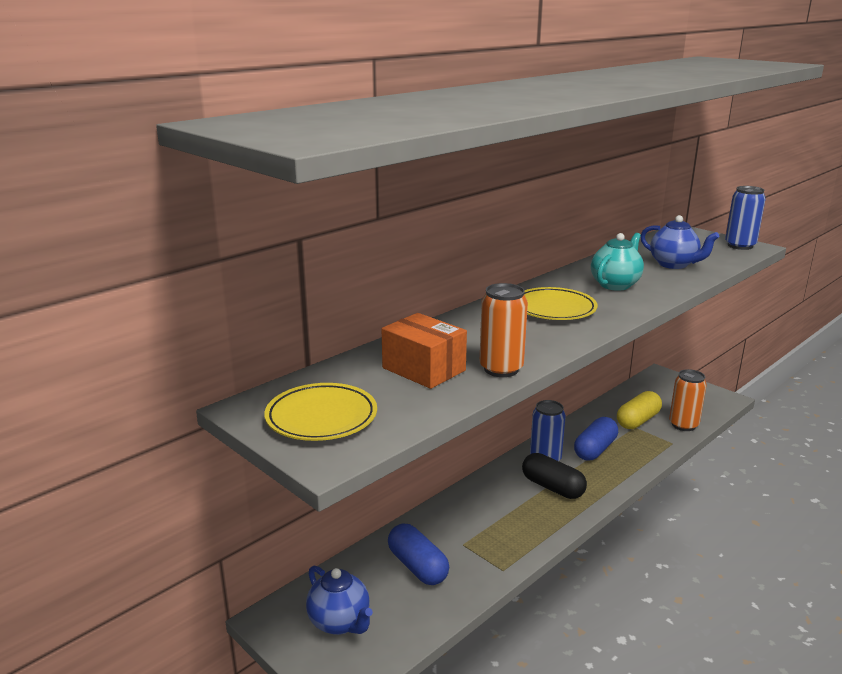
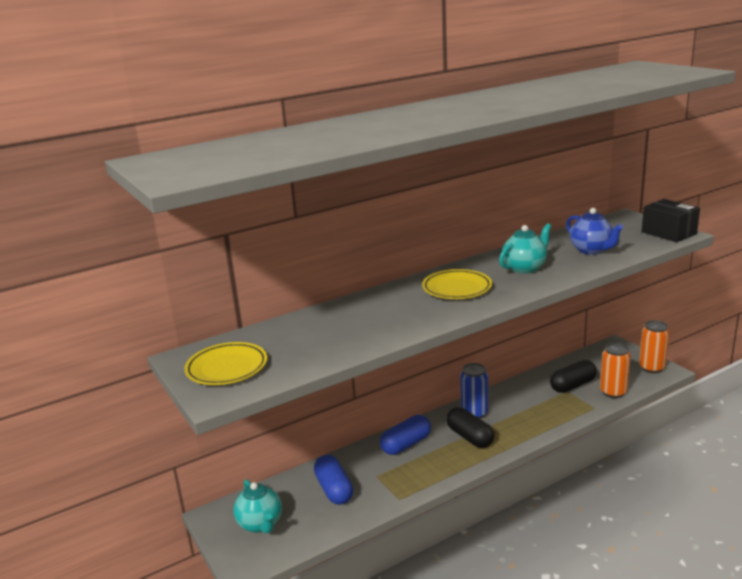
camera: 15 degrees right, 0 degrees up
blue teapot [306,566,373,635] -> turquoise teapot [233,479,282,533]
orange box [382,313,467,389] -> none
orange can [480,283,528,377] -> orange can moved to [639,320,670,373]
blue capsule [574,417,618,461] -> blue capsule moved to [380,415,431,455]
yellow capsule [617,391,662,429] -> black capsule [550,360,597,393]
blue can [725,186,766,250] -> black box [642,199,700,242]

